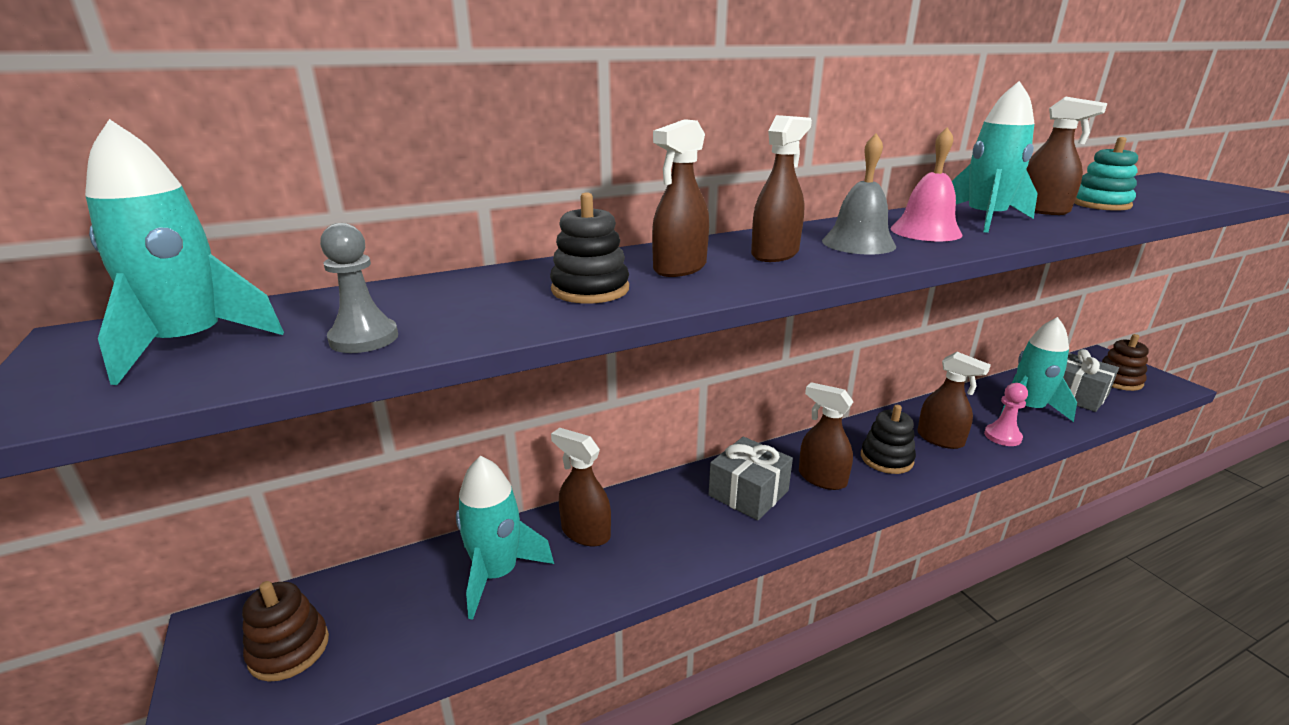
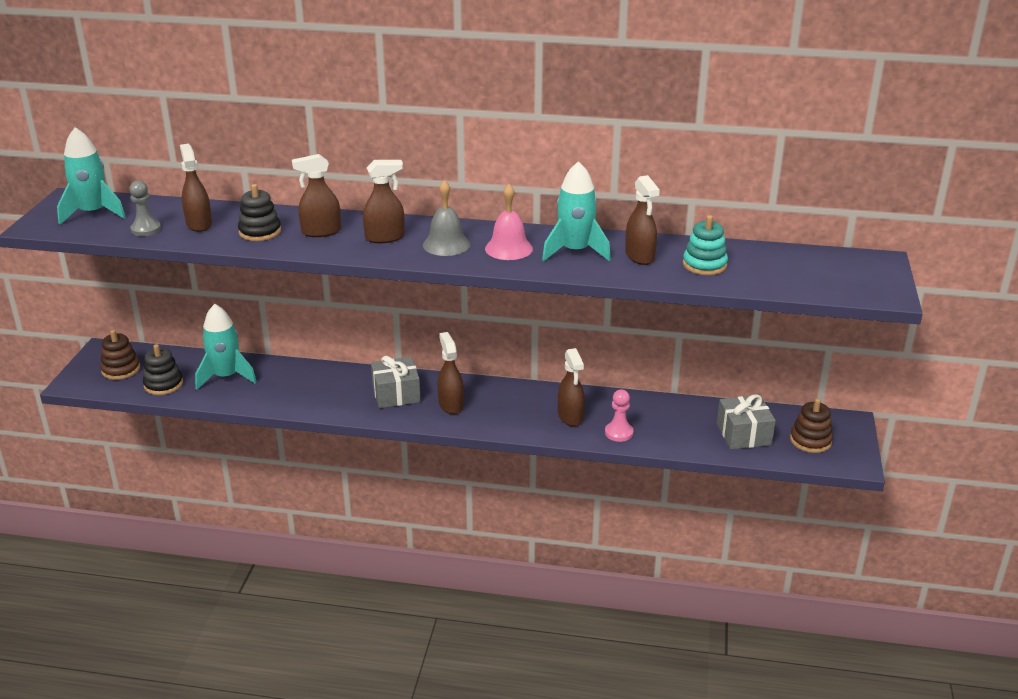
camera: 35 degrees right, 5 degrees up
brown spray bottle [551,428,611,546] -> brown spray bottle moved to [180,144,212,232]
black stacking toy [861,405,916,474] -> black stacking toy moved to [143,344,183,395]
turquoise rocket [1001,317,1077,422] -> none

